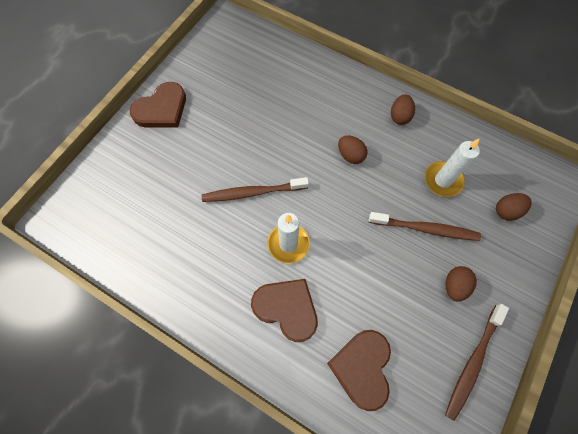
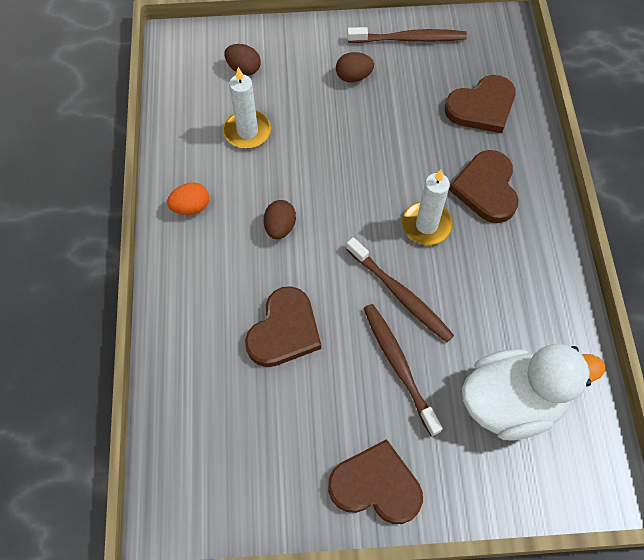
camera: 125 degrees left, 5 degrees down
brown toothbrush [369,212,481,241] -> brown toothbrush moved to [363,304,443,436]
brown egg [391,94,415,125] -> orange egg [167,182,209,215]
none -> brown heart [245,286,321,367]
none -> white duck [462,344,605,440]

